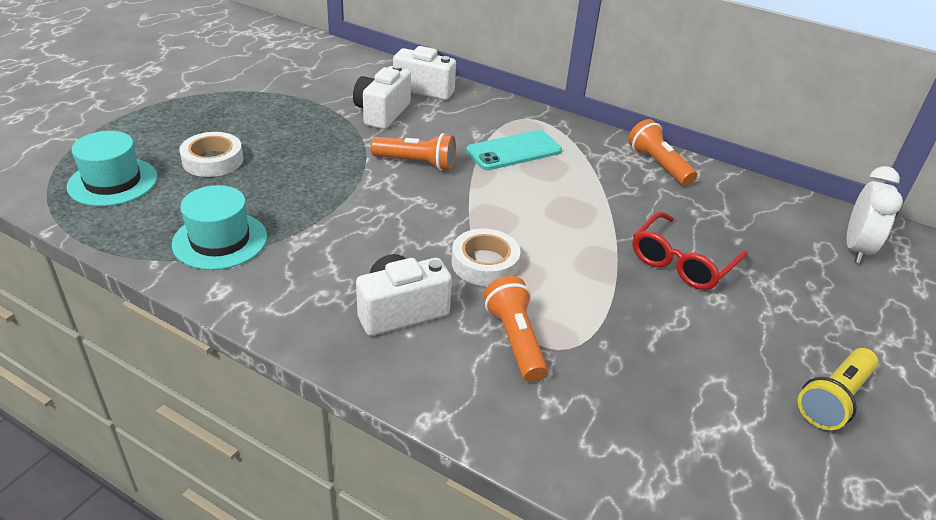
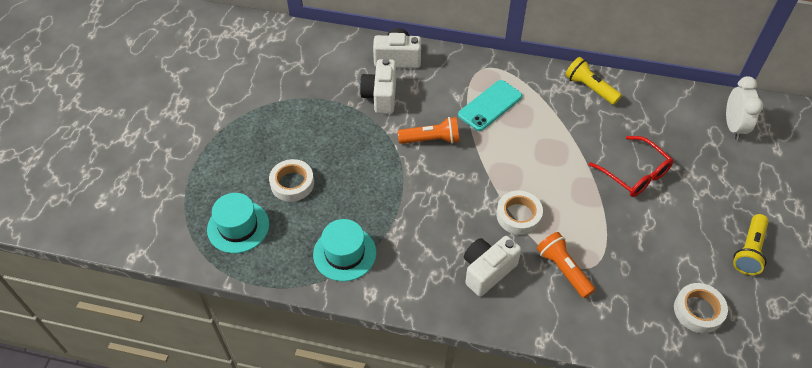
camera: 15 degrees left, 15 degrees up
orange flashlight [628,119,697,186] -> yellow flashlight [565,57,622,105]
red glasses [632,212,748,290] -> red glasses turned 60 degrees counterclockwise [588,136,673,197]
none -> white tape [674,283,728,333]

